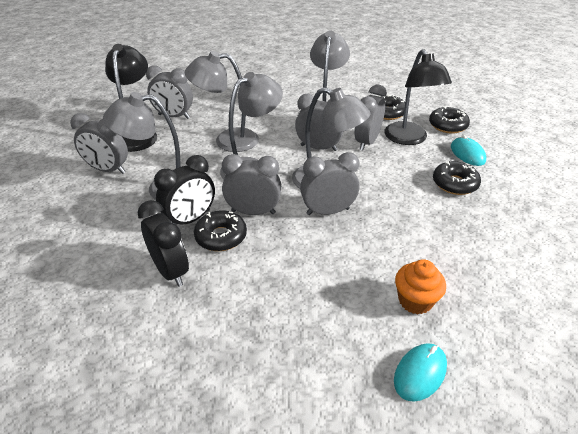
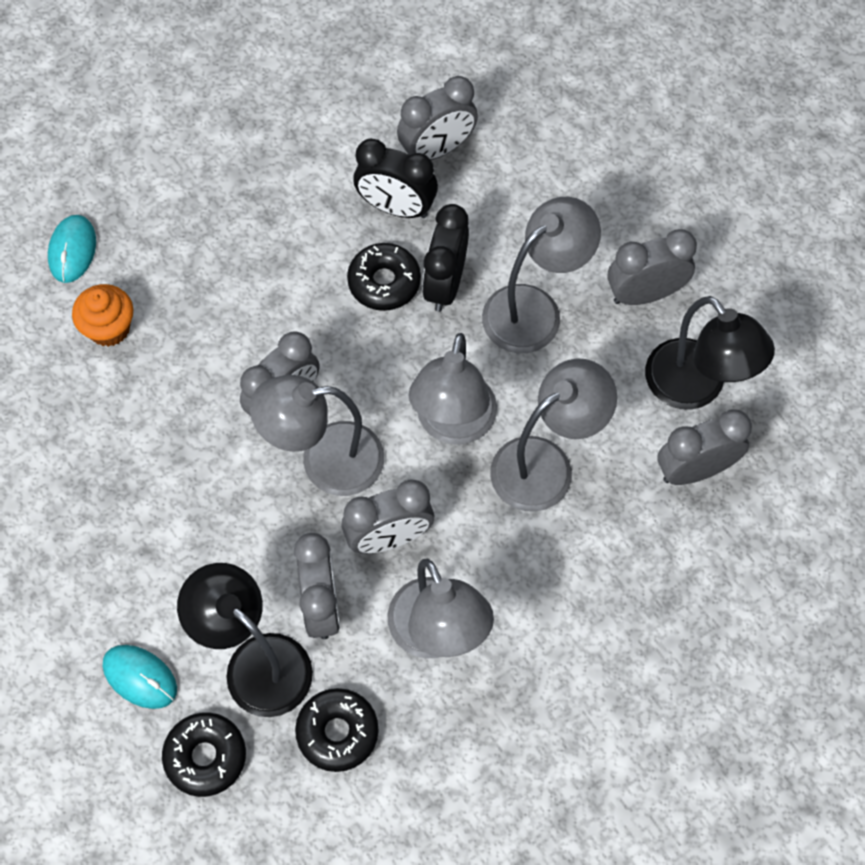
camera: 145 degrees right, 25 degrees up
grey clock [222,154,281,215] -> grey clock moved to [397,76,478,160]
black donut [433,161,481,195] -> none

